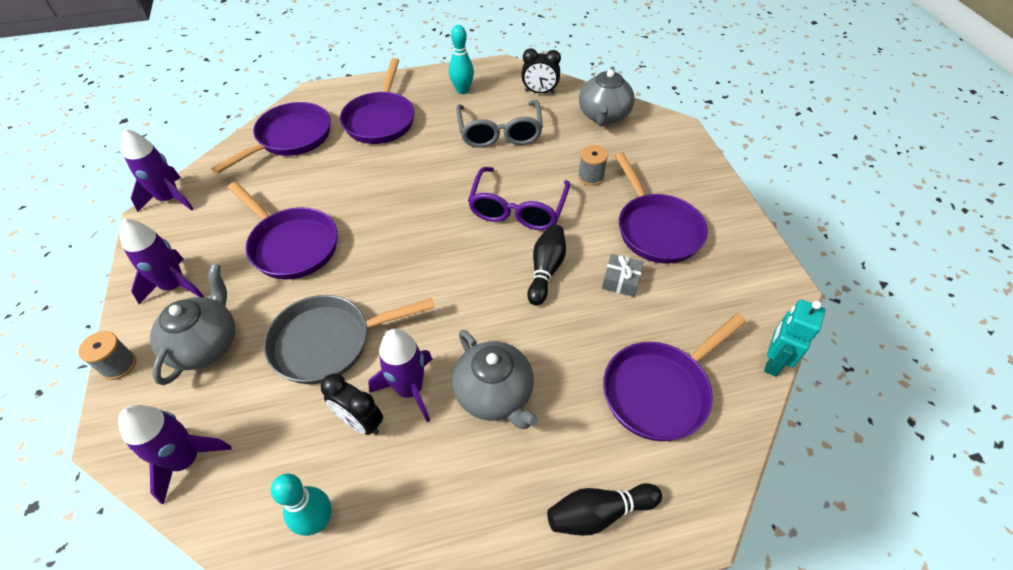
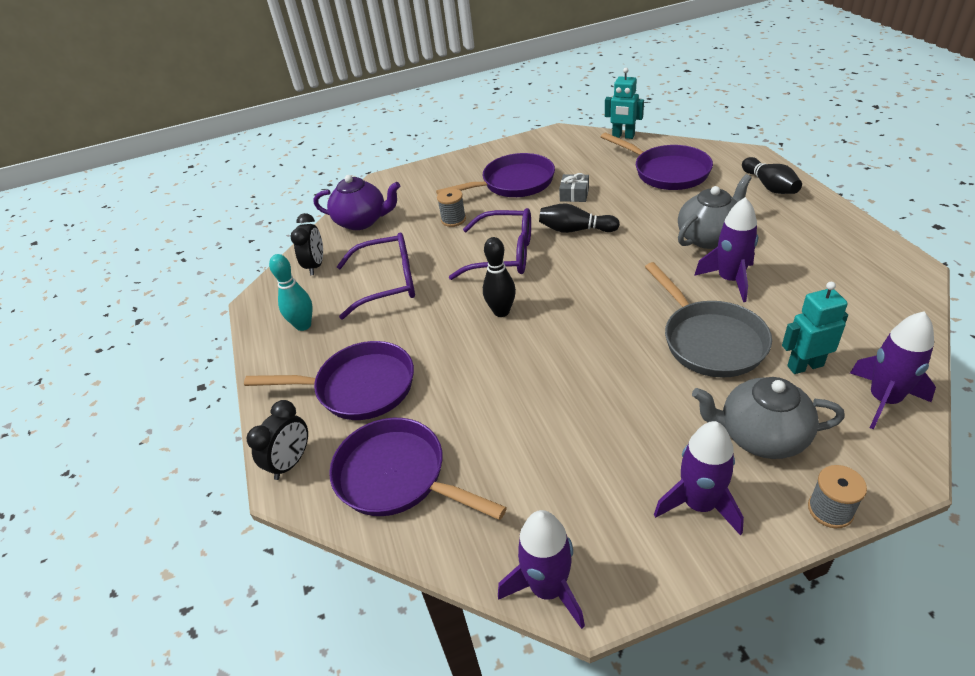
camera: 90 degrees left, 10 degrees down
purple pan [227,182,338,279] -> none
turquoise bowling pin [271,474,332,536] -> none
black clock [321,374,383,435] -> black clock moved to [247,400,308,480]
grey glasses [456,100,543,148] -> purple glasses [337,232,415,319]
grey teapot [579,67,635,126] -> purple teapot [314,175,400,230]
none -> black bowling pin [483,237,516,317]
none -> turquoise robot [782,282,848,374]

